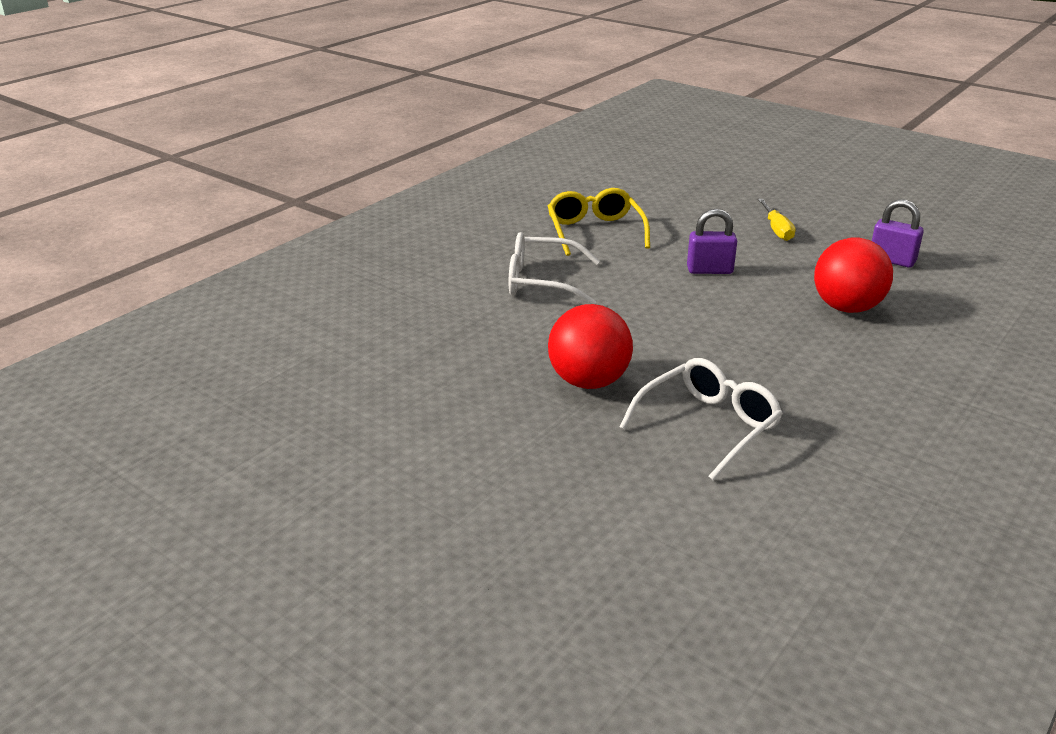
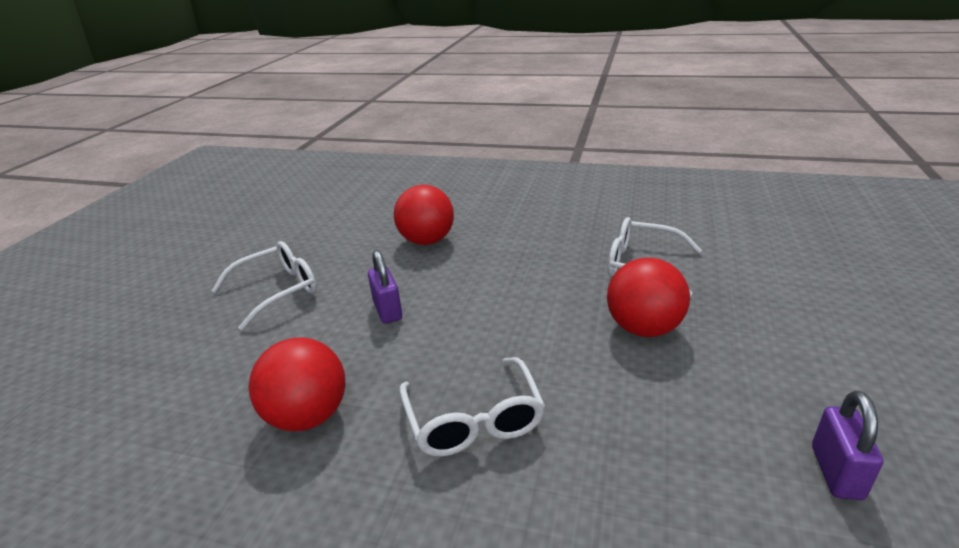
camera: 110 degrees left, 0 degrees up
yellow glasses [548,188,650,256] -> red ball [248,337,346,431]
yellow screwdriver [758,199,796,241] -> white glasses [211,241,317,330]
purple padlock [872,199,924,268] -> purple padlock moved to [812,391,884,500]

